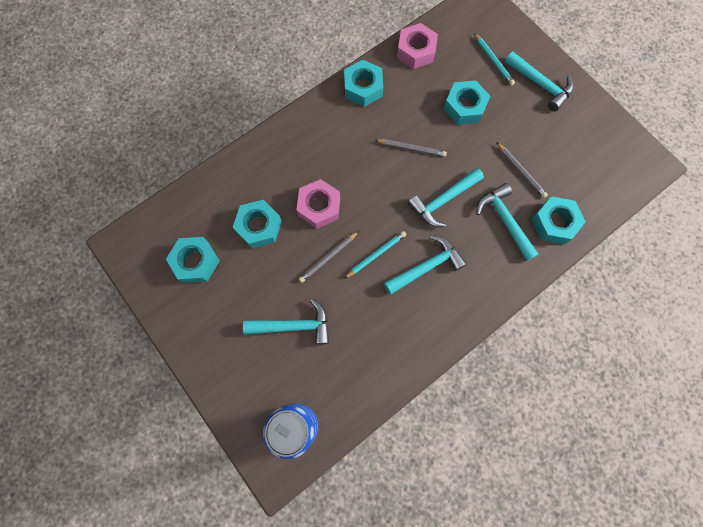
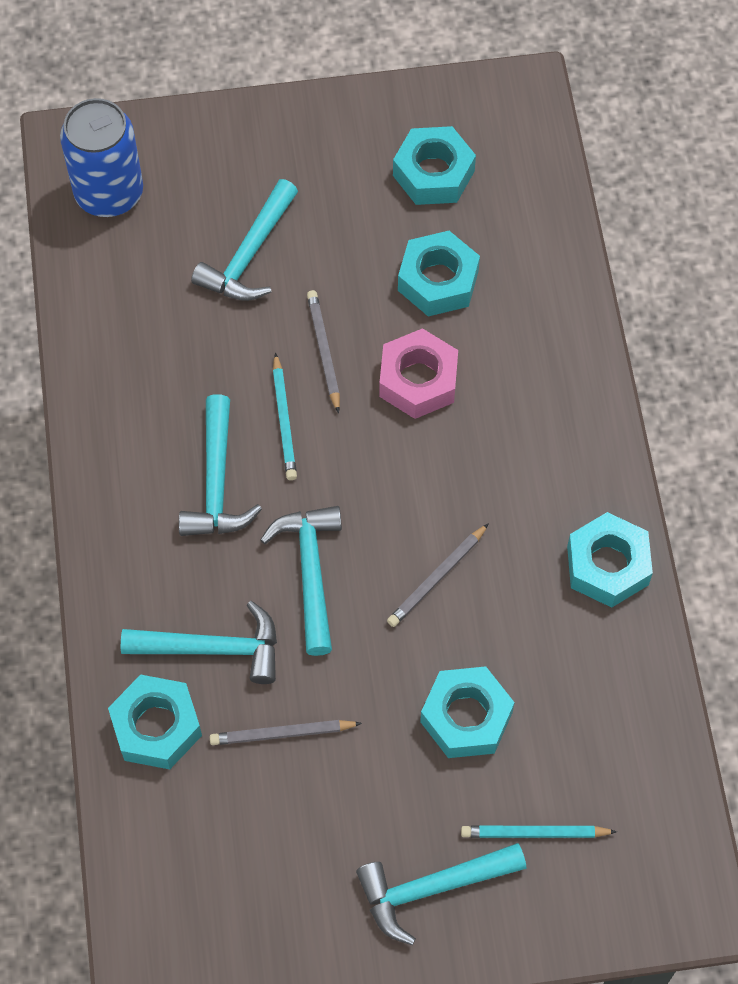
camera: 120 degrees right, 10 degrees down
pink nut [397,23,438,69] -> none

